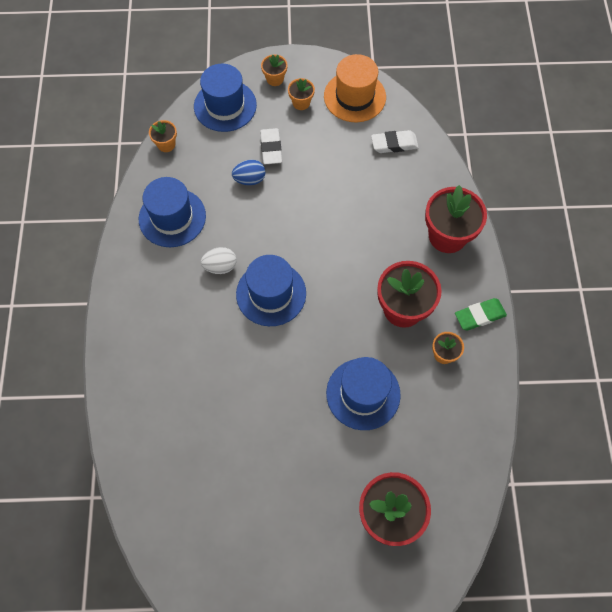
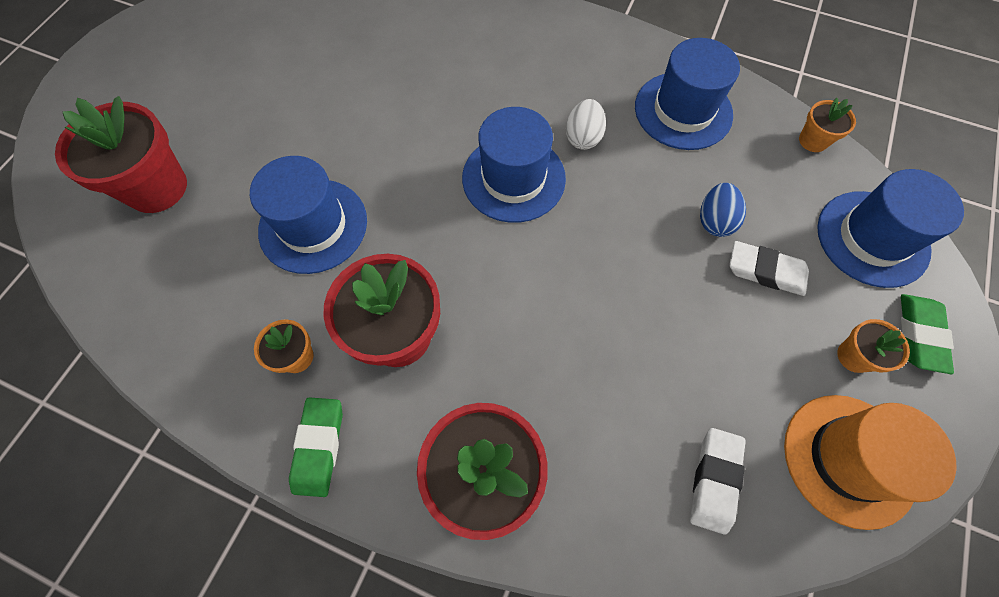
camera: 115 degrees right, 0 degrees up
orange flower pot [261,54,288,86] -> green eraser [901,294,954,374]

